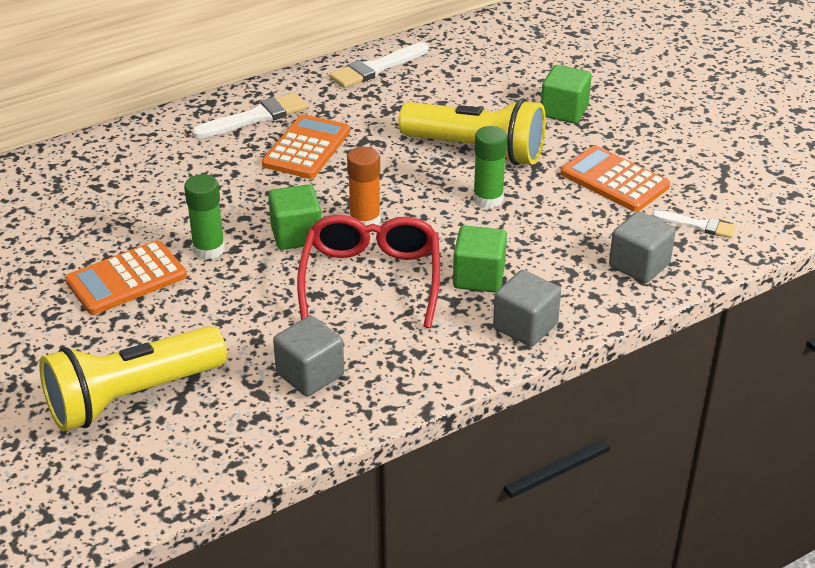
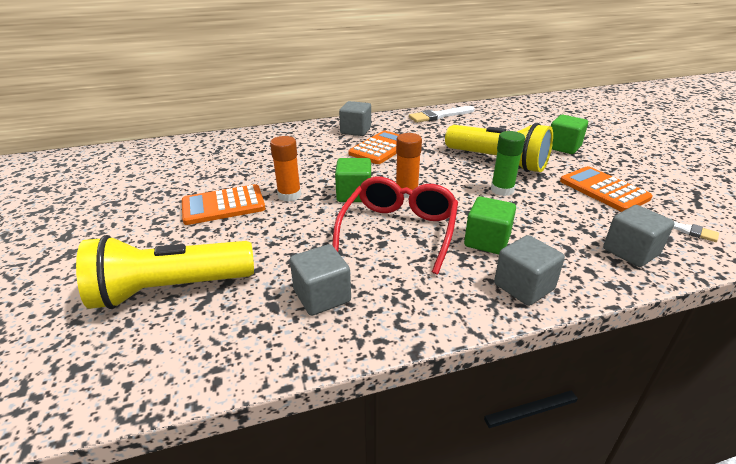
camera: 15 degrees right, 5 degrees down
green glue stick [184,174,225,260] -> orange glue stick [270,136,301,202]
white brush [192,93,308,139] -> grey cube [339,101,371,136]

